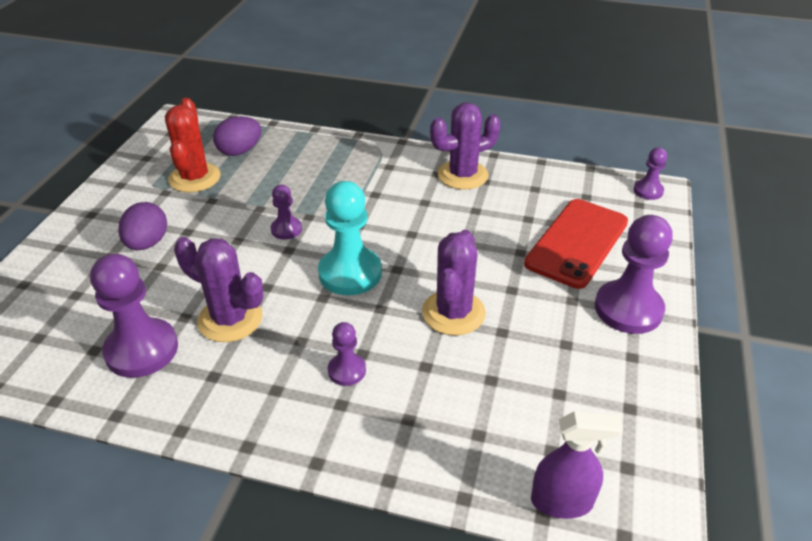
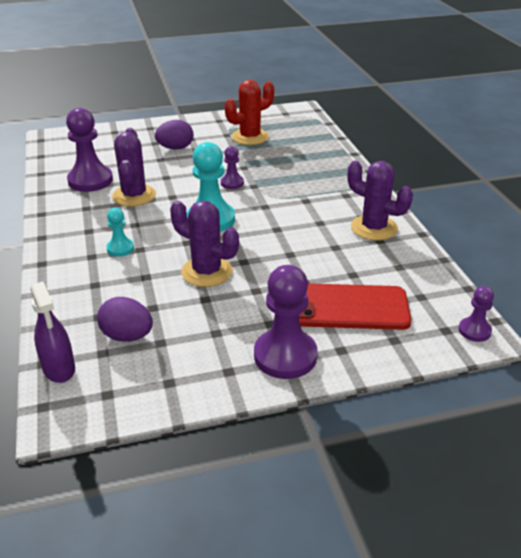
camera: 60 degrees right, 5 degrees down
purple egg [213,116,262,156] -> purple egg moved to [97,297,153,342]
purple pawn [328,322,366,386] -> turquoise pawn [106,208,134,257]
purple cactus [422,230,486,336] -> purple cactus turned 45 degrees clockwise [170,201,239,287]

